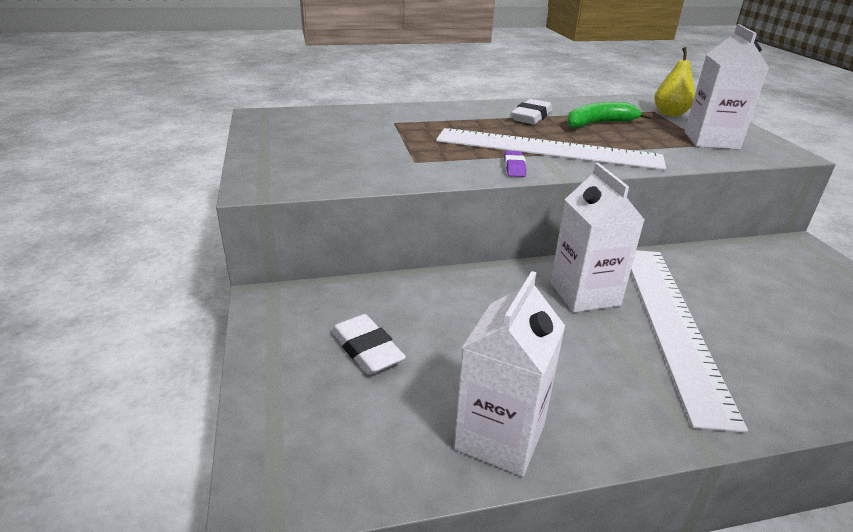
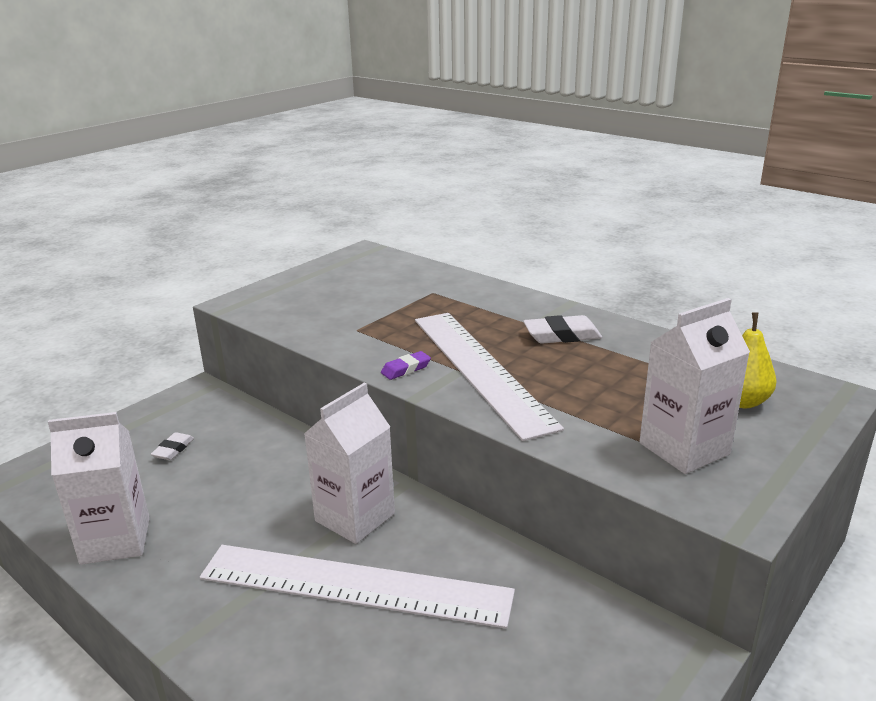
camera: 55 degrees right, 5 degrees down
white eraser [331,314,406,375] -> white eraser [151,432,194,460], size x0.61
green banana [567,102,653,128] -> none
white ruler [631,250,748,433] -> white ruler turned 45 degrees clockwise [200,545,515,629]

